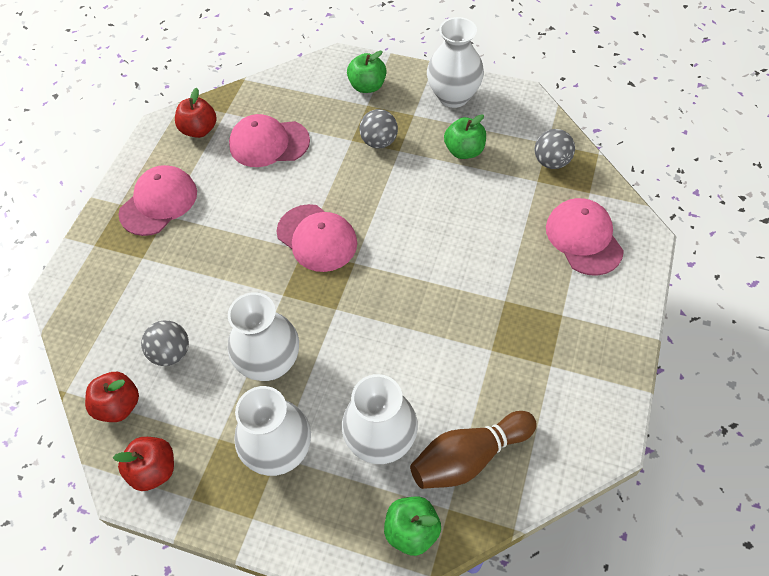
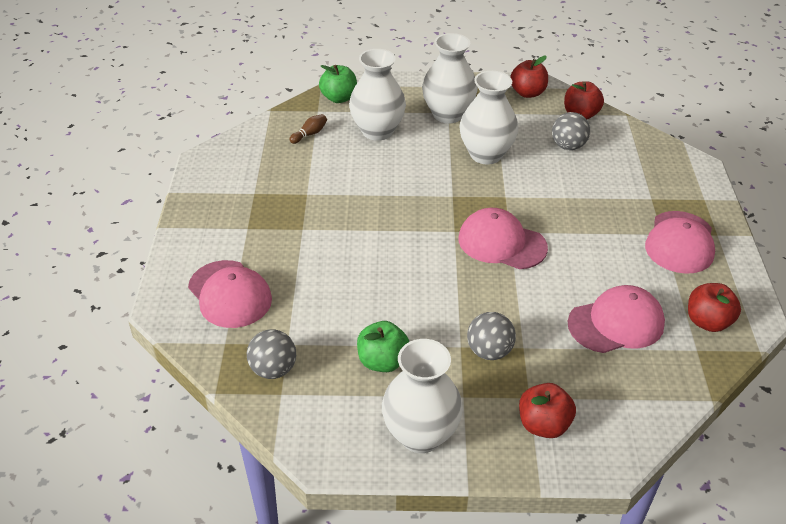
camera: 160 degrees right, 15 degrees down
green apple [347,51,387,93] -> red apple [519,383,576,438]
brown bowling pin [410,411,537,489] -> brown bowling pin [289,114,327,144], size x0.44

